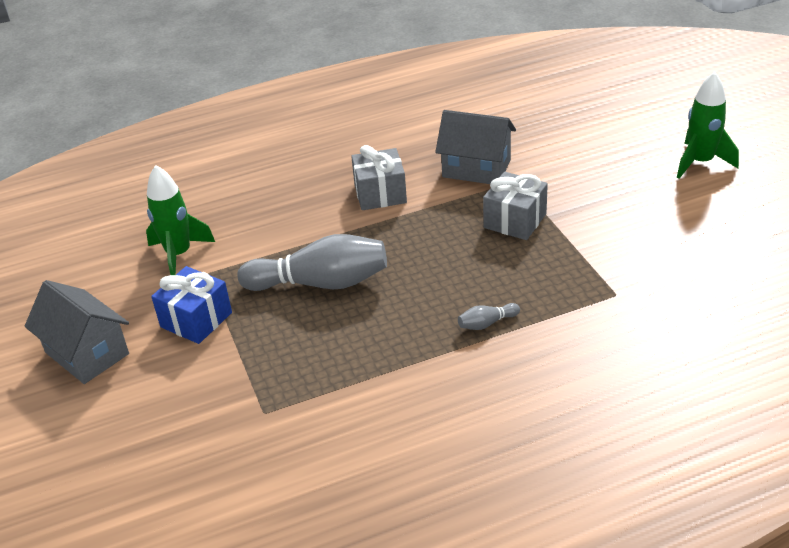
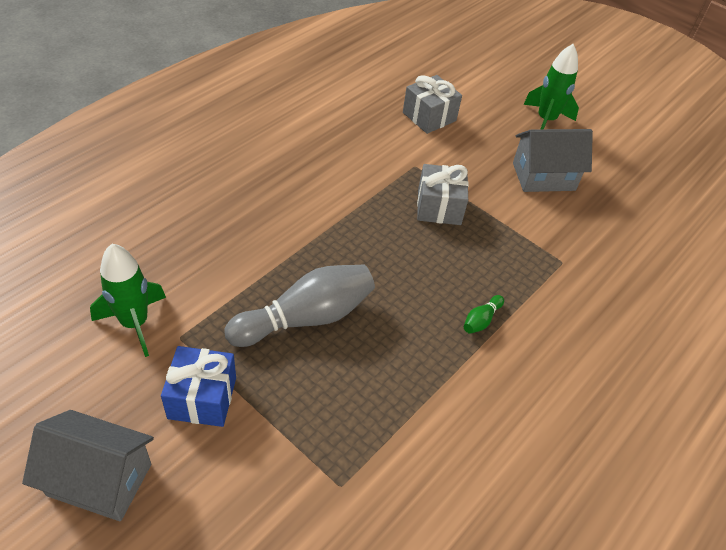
camera: 35 degrees left, 10 degrees up
grey gift [351,145,407,210] -> grey gift moved to [403,75,462,134]
grey house [435,110,516,184] -> grey house moved to [513,129,593,192]
grey bowling pin [458,303,520,330] -> green bowling pin [464,295,504,334]

